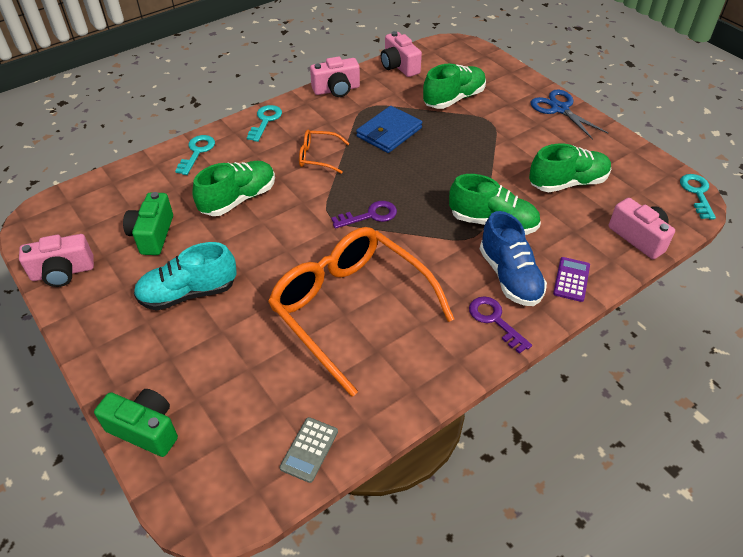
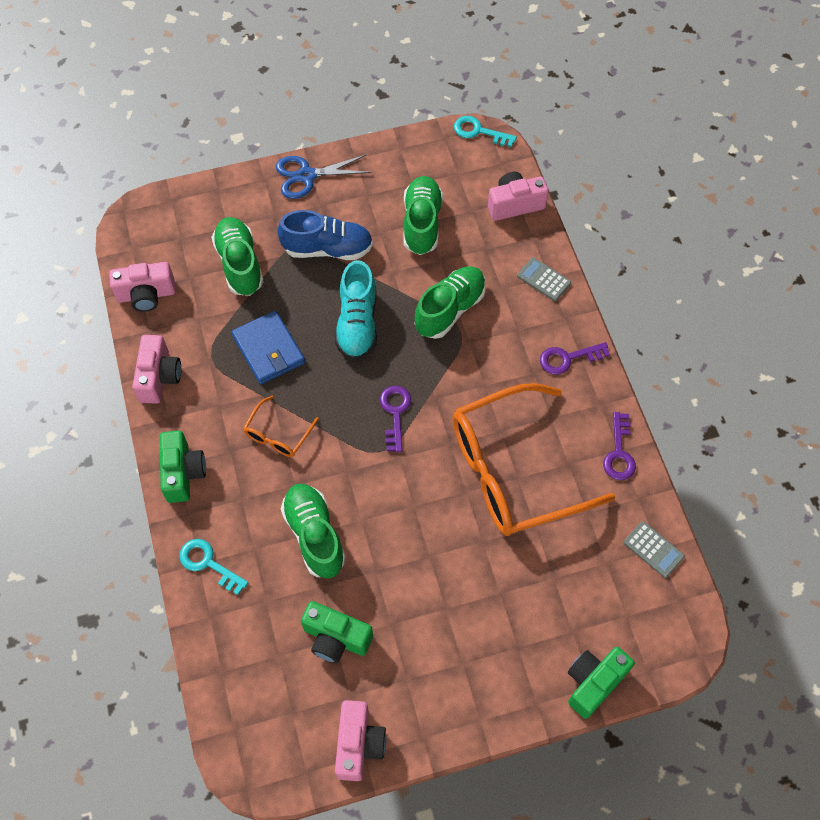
camera: 70 degrees left, 15 degrees up
turquoise shoe [134,242,236,311] -> turquoise shoe moved to [335,260,377,360]
turquoise key [247,105,282,142] -> green camera [160,430,206,503]
blue shoe [480,211,547,306] -> blue shoe moved to [277,210,373,260]
purple calculator [553,257,590,302] -> grey calculator [517,257,571,301]
none -> purple key [603,412,636,480]

